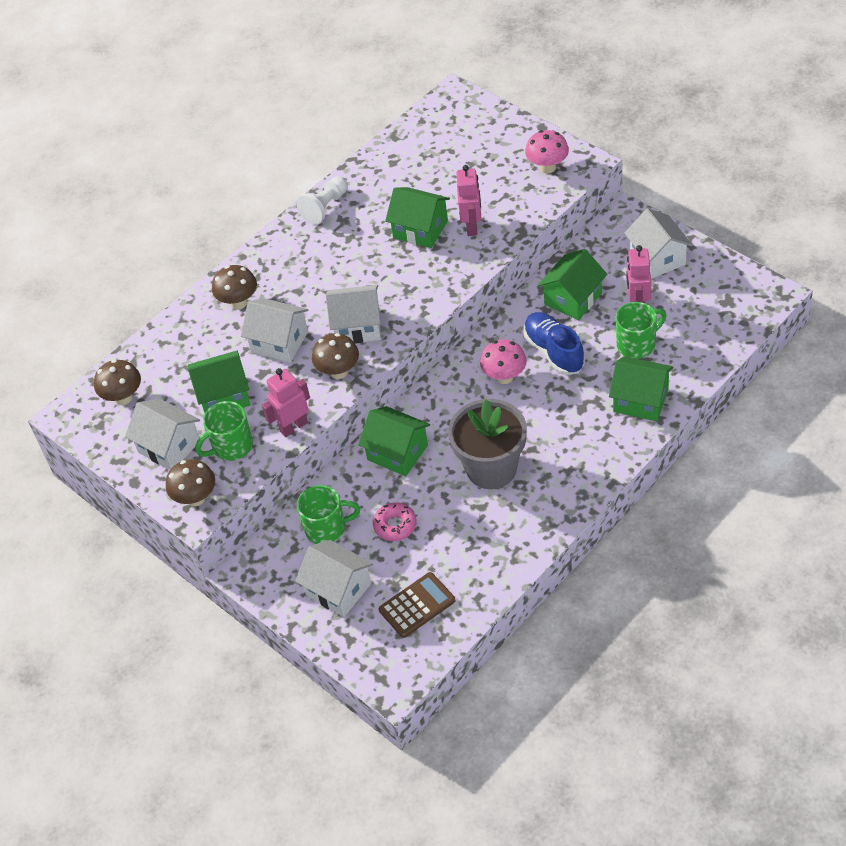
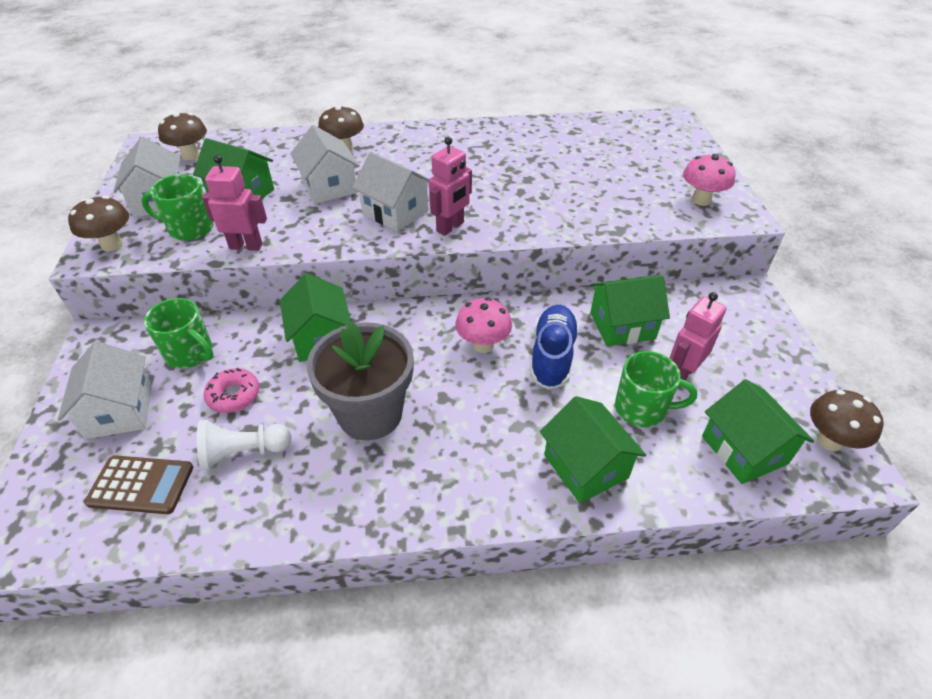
camera: 35 degrees right, 5 degrees down
white pawn [296,176,348,224] -> white pawn moved to [197,420,292,470]
brown mushroom [312,333,359,379] -> brown mushroom moved to [810,390,884,451]
green house [385,187,450,248] -> green house moved to [702,379,814,484]
pink robot [457,165,482,236] -> pink robot moved to [429,137,472,236]
white house [625,208,692,279] -> none

